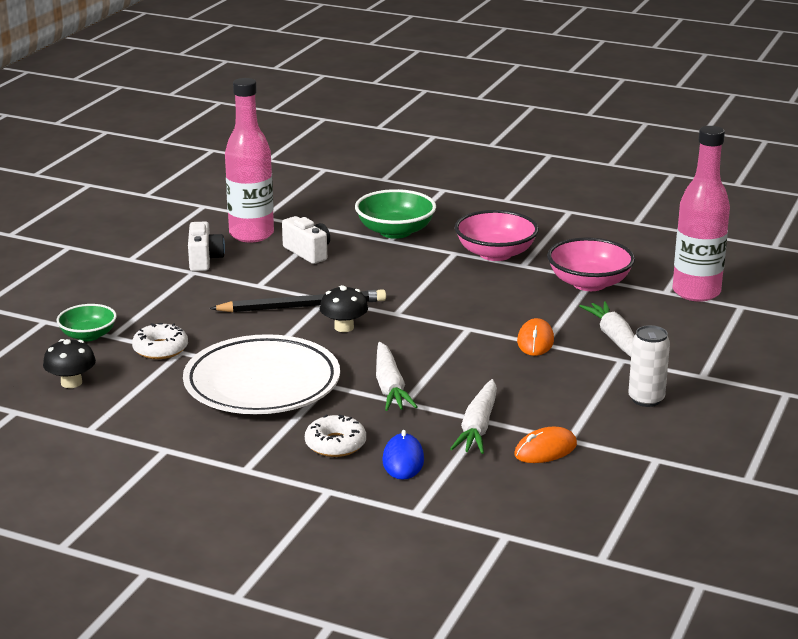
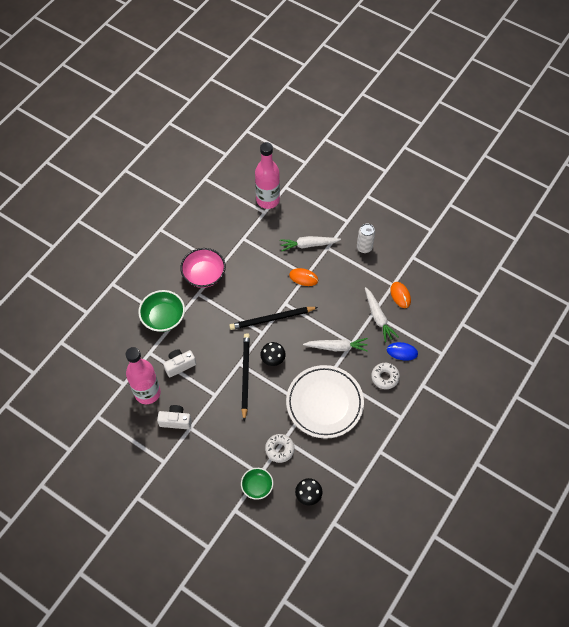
camera: 80 degrees left, 35 degrees up
white carrot [450,379,497,454] -> white carrot turned 45 degrees clockwise [365,287,398,342]
pink bowl [547,238,635,291] -> none
none -> black pencil [229,307,318,330]

